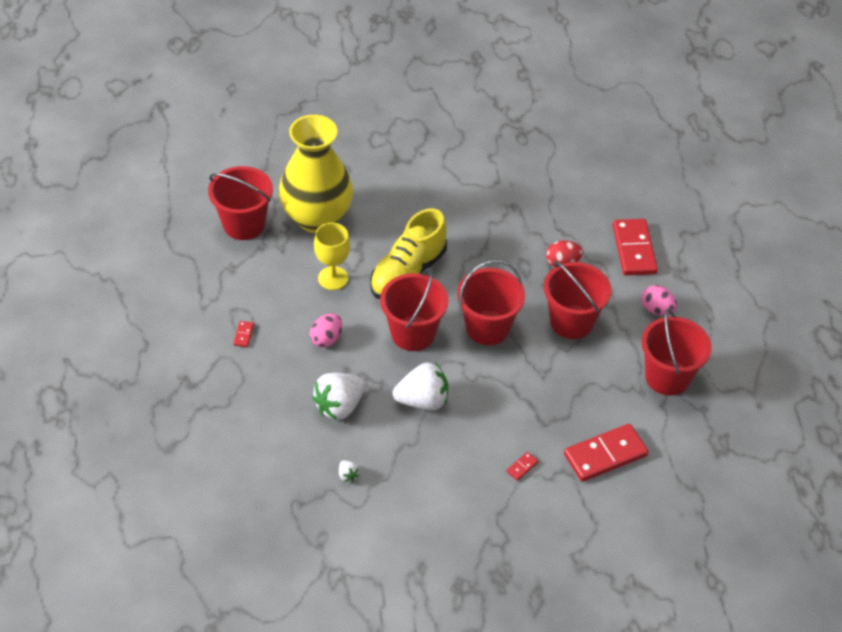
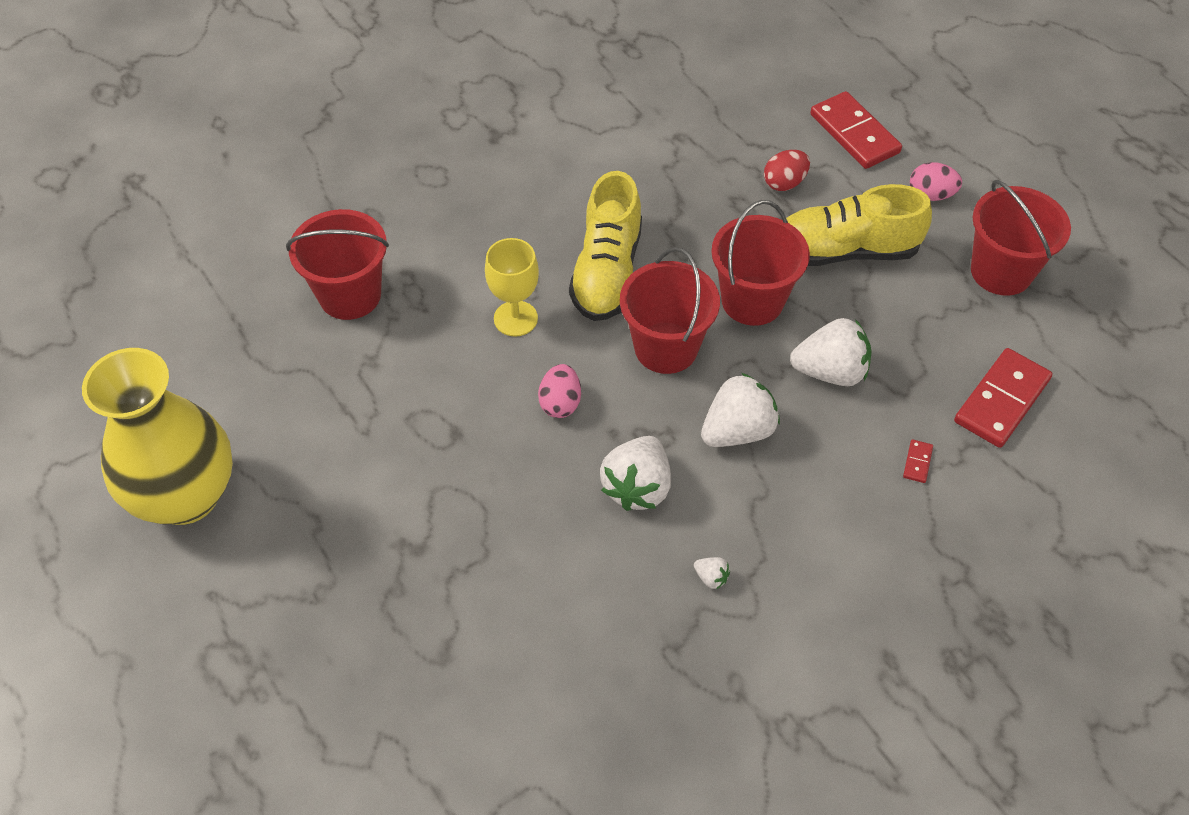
camera: 25 degrees left, 5 degrees up
red domino [233,321,254,347] -> none
yellow vase [279,115,353,233] -> yellow vase moved to [82,348,233,525]
red bucket [544,261,611,339] -> yellow shoe [786,184,932,266]
none -> white strawberry [790,318,872,386]

